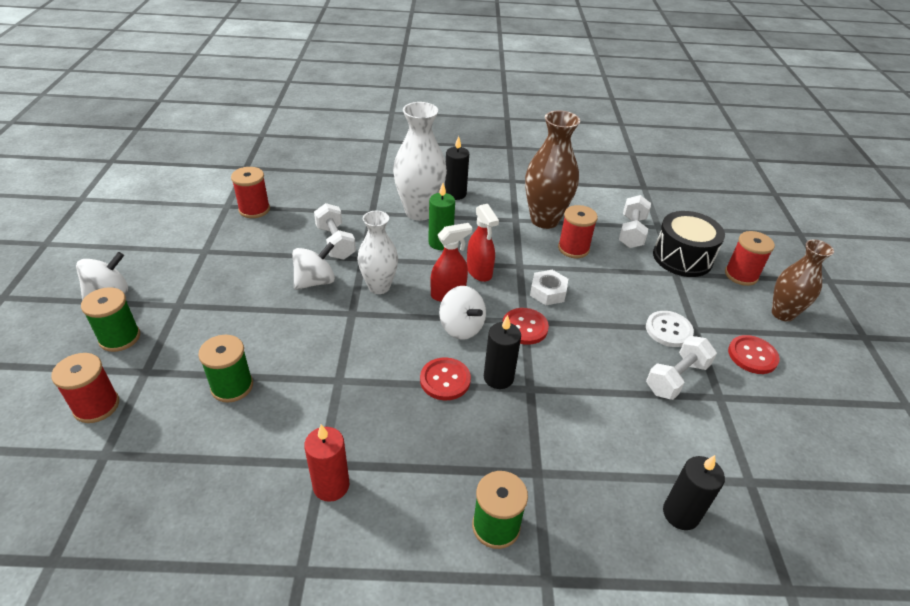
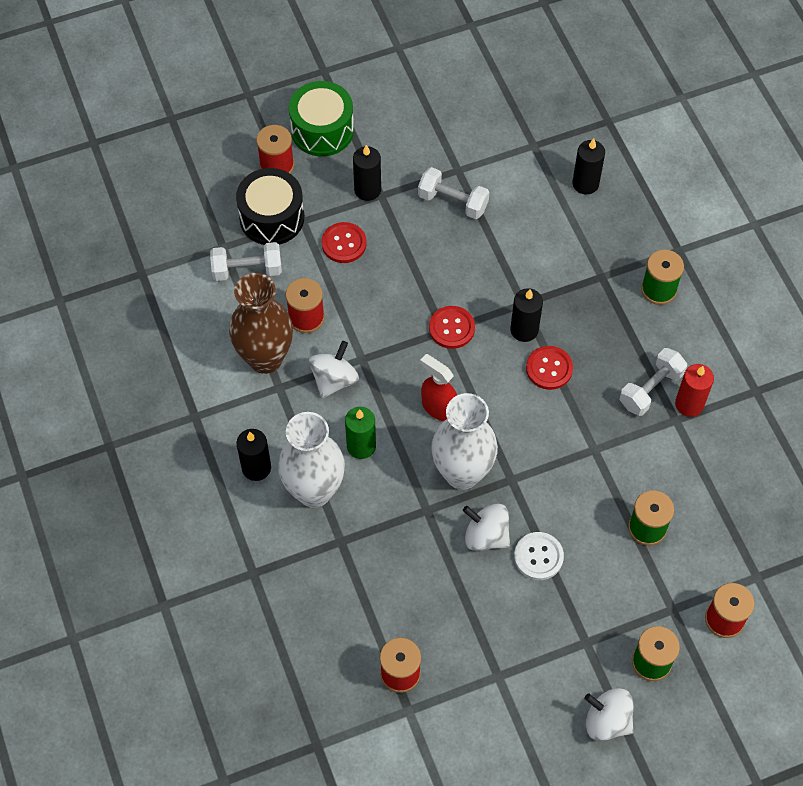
camera: 110 degrees left, 20 degrees up
white dumbbell [314,203,356,260] -> white dumbbell moved to [620,348,687,416]
white vase [358,211,398,294] -> white vase [431,393,498,490], size x1.50
white spinning top [439,286,486,340] -> white spinning top moved to [309,341,359,398]
red spray bottle [467,204,499,282] -> none
white nut [530,270,568,305] -> none
white button [646,311,694,347] -> white button moved to [514,532,564,580]
red button [728,335,780,374] -> red button moved to [322,222,367,263]
brown vase [772,240,834,322] -> green drum [289,81,354,156]
none -> black candle [353,145,381,201]

